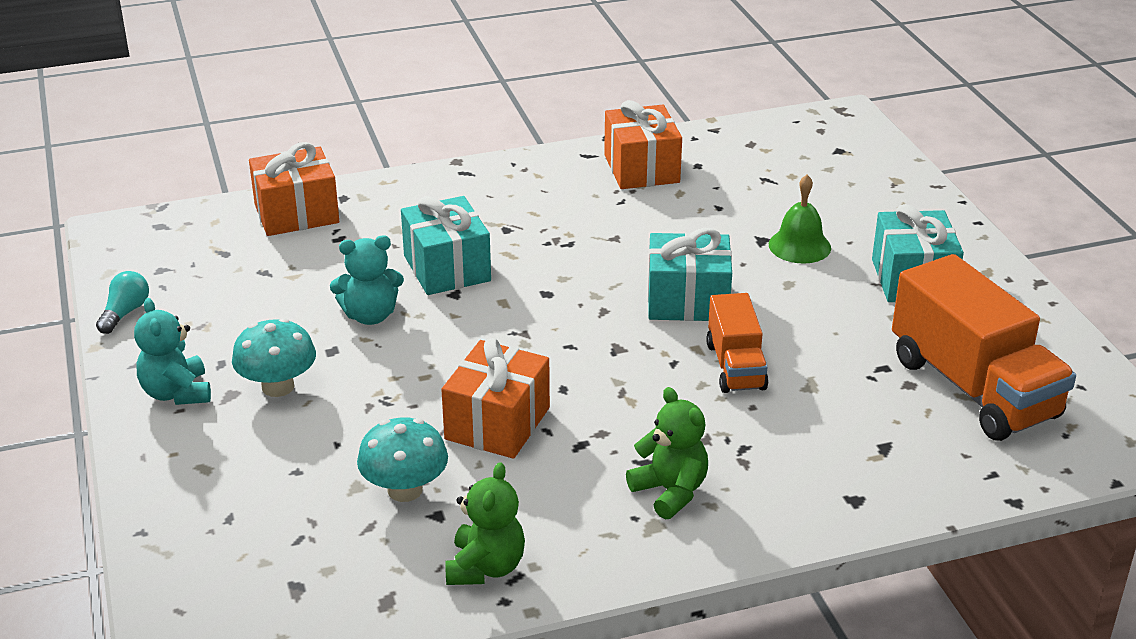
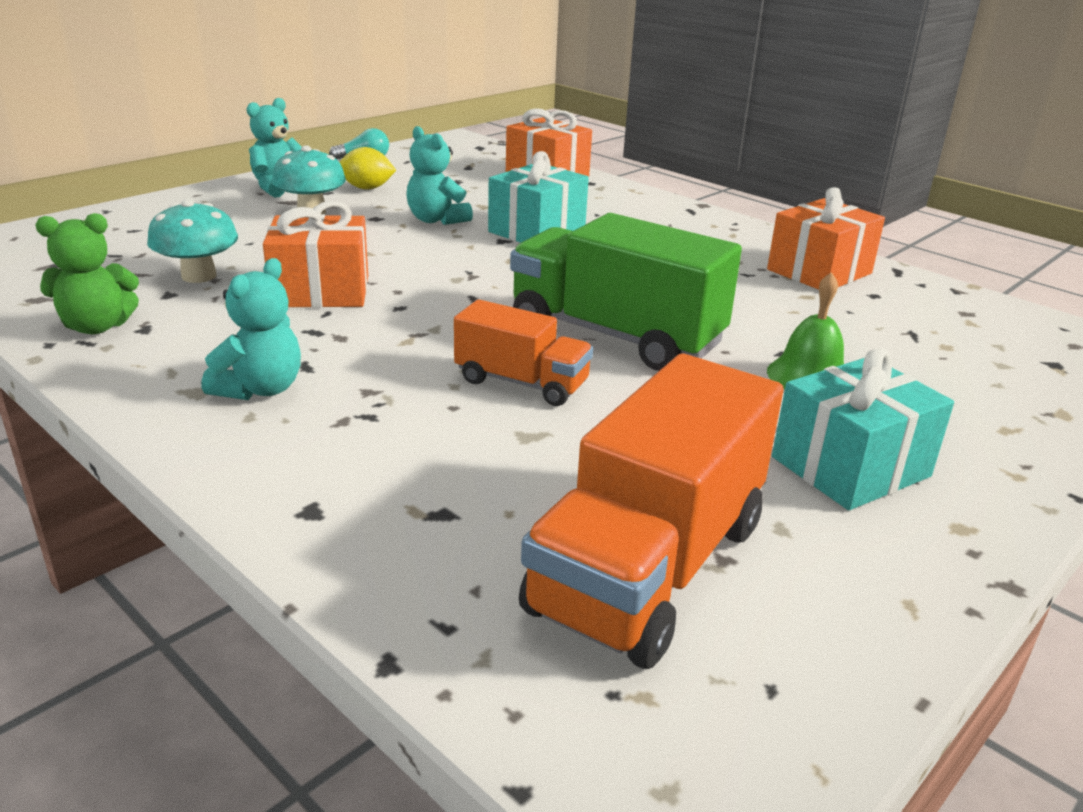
camera: 60 degrees right, 5 degrees down
green teddy bear [626,387,708,520] -> turquoise teddy bear [202,258,301,400]
turquoise gift [648,228,732,321] -> green truck [510,213,742,371]
orange truck [706,293,768,393] -> orange truck turned 120 degrees counterclockwise [454,300,593,406]
none -> yellow lemon [340,147,396,189]

